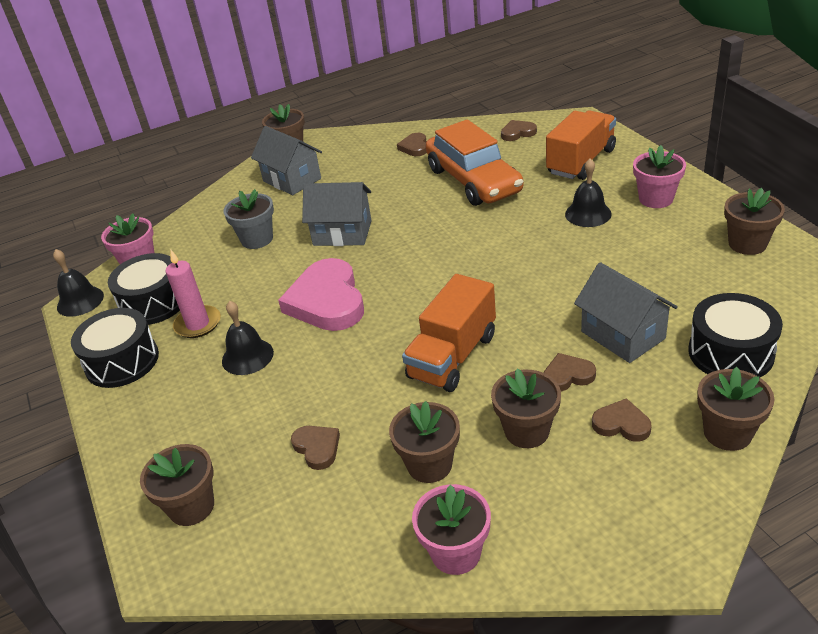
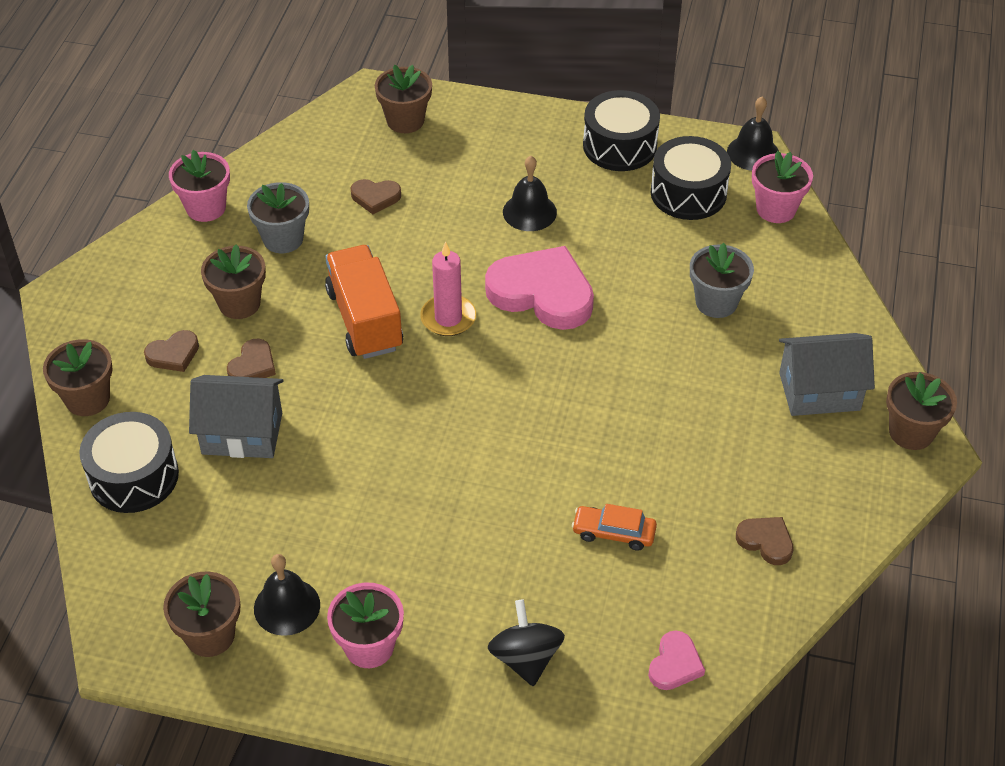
camera: 125 degrees right, 10 degrees up
pink candle [166,250,221,338] -> pink candle moved to [420,242,476,336]
grey house [302,182,372,246] -> none
brown flower pot [389,401,460,483] -> grey flower pot [247,182,309,253]
orange car [426,119,523,206] -> orange car [572,504,657,551], size x0.43
brown heart [501,120,537,141] -> pink heart [648,631,705,690]
orange truck [546,111,616,180] -> black spinning top [488,599,565,686]
black bell [565,159,612,227] -> black bell moved to [254,554,320,636]

